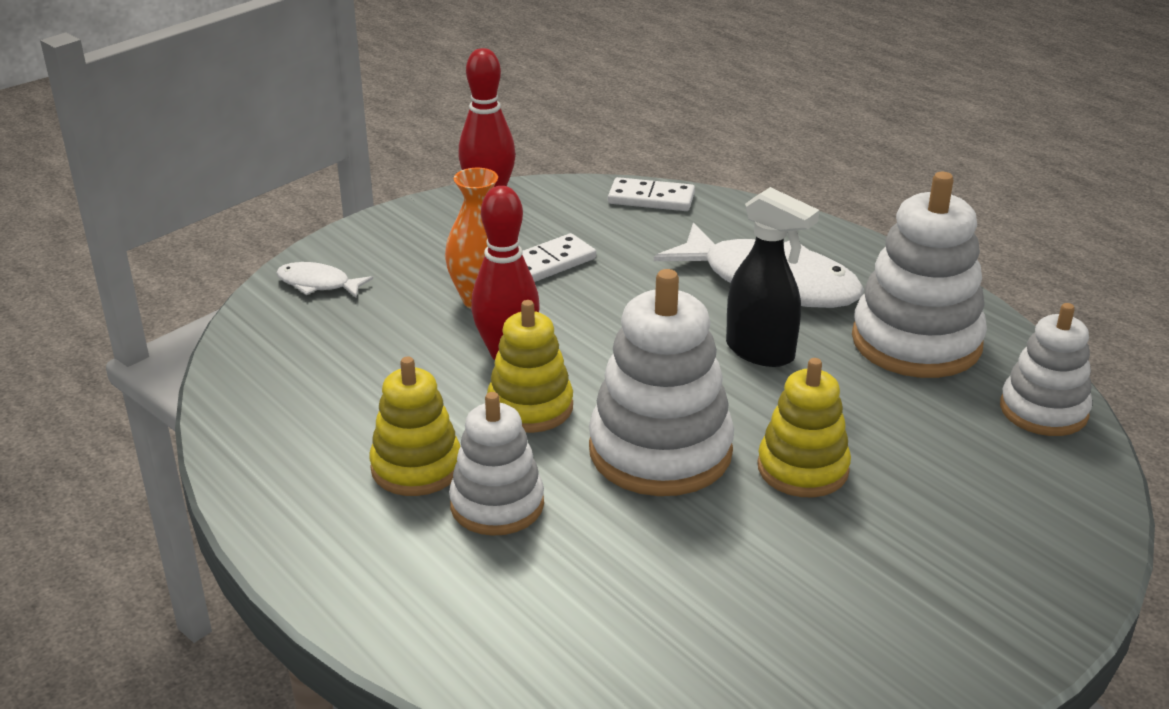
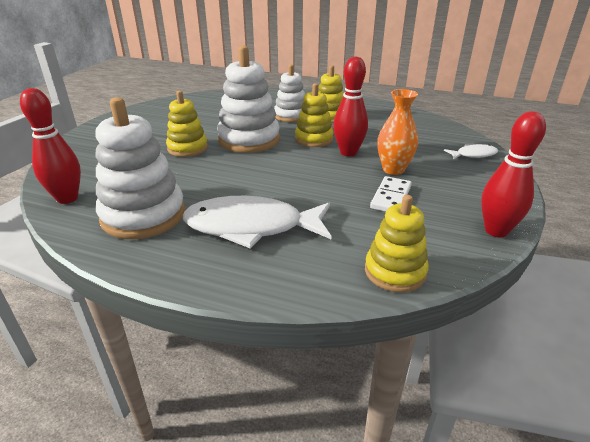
camera: 150 degrees right, 0 degrees up
white domino [608,177,695,211] -> yellow stacking toy [365,195,429,293]
black spray bottle [726,187,819,367] -> none
white stacking toy [1000,303,1092,436] -> red bowling pin [20,88,81,204]

